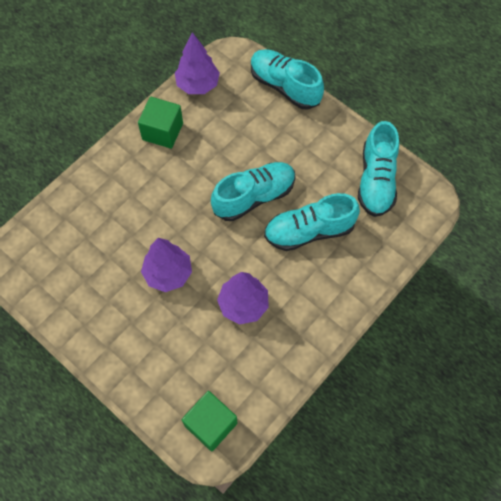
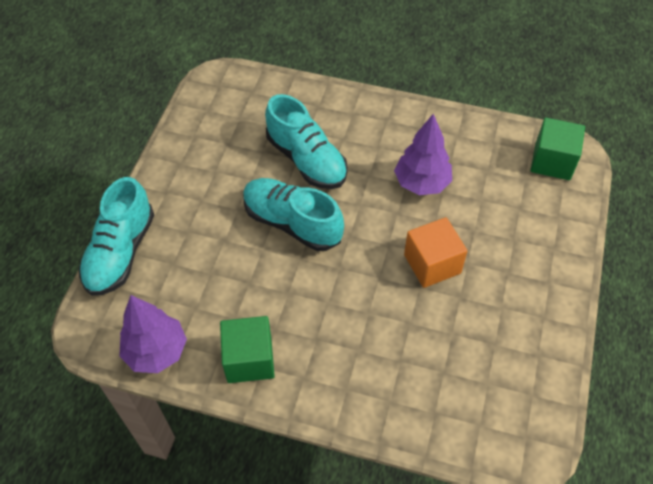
camera: 115 degrees left, 10 degrees down
purple tree [141,238,192,292] -> orange cube [404,217,467,288]
turquoise shoe [358,121,399,217] -> none

